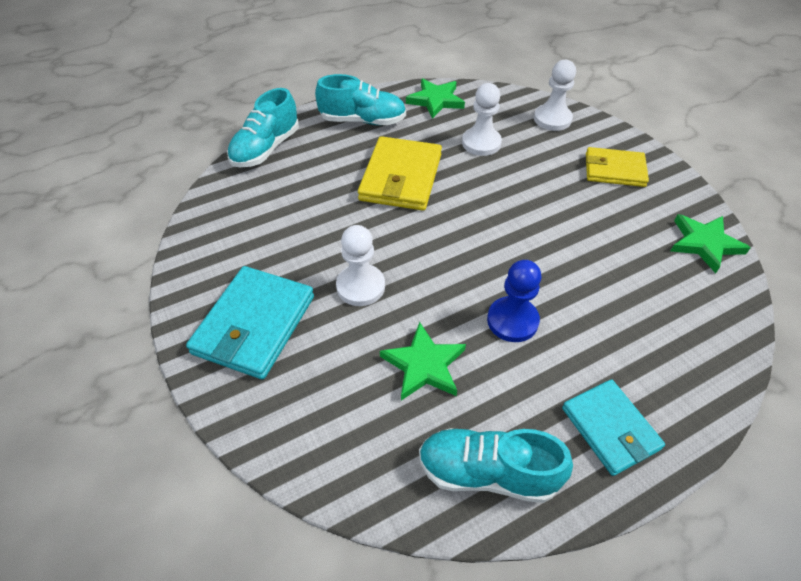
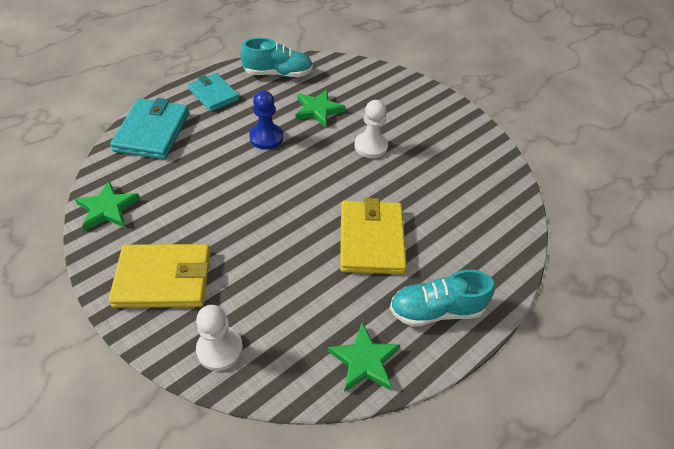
camera: 165 degrees right, 0 degrees up
turquoise wallet [186,266,314,379] -> turquoise wallet moved to [110,98,189,159]
turquoise shoe [227,88,299,167] -> none
white pawn [462,83,502,156] -> none
yellow wallet [586,147,649,187] -> yellow wallet [109,244,211,308], size x1.51

